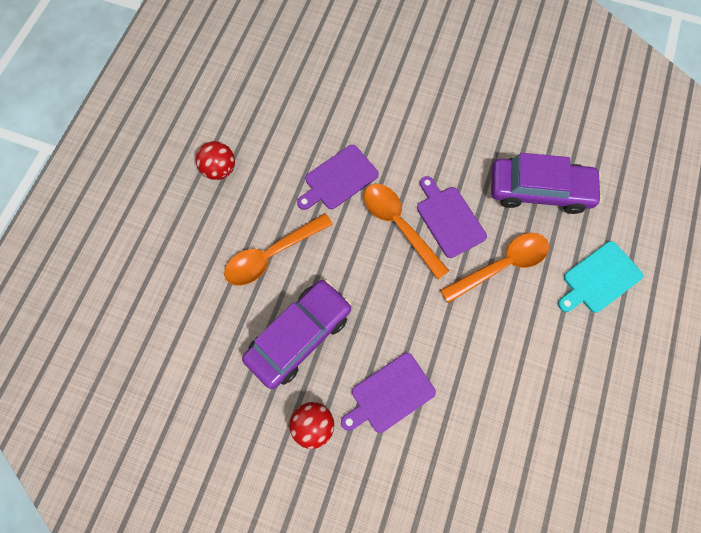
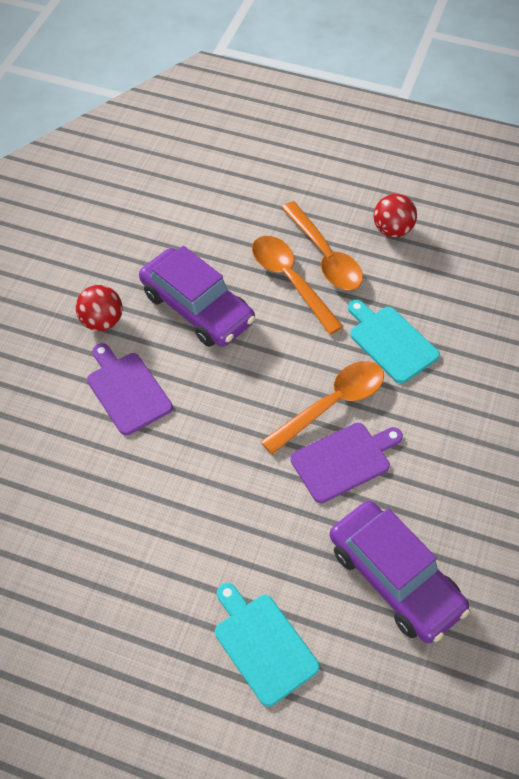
camera: 90 degrees right, 15 degrees down
purple cutting board [297,145,379,210] -> turquoise cutting board [348,300,440,384]
orange spoon [440,233,549,303] -> orange spoon moved to [281,201,363,290]
purple car [491,153,602,214] -> purple car turned 45 degrees counterclockwise [330,501,470,643]

